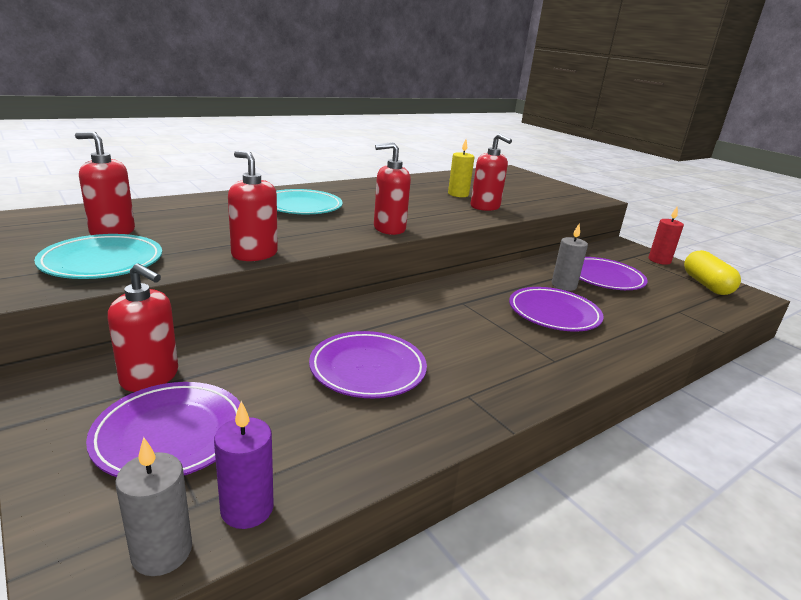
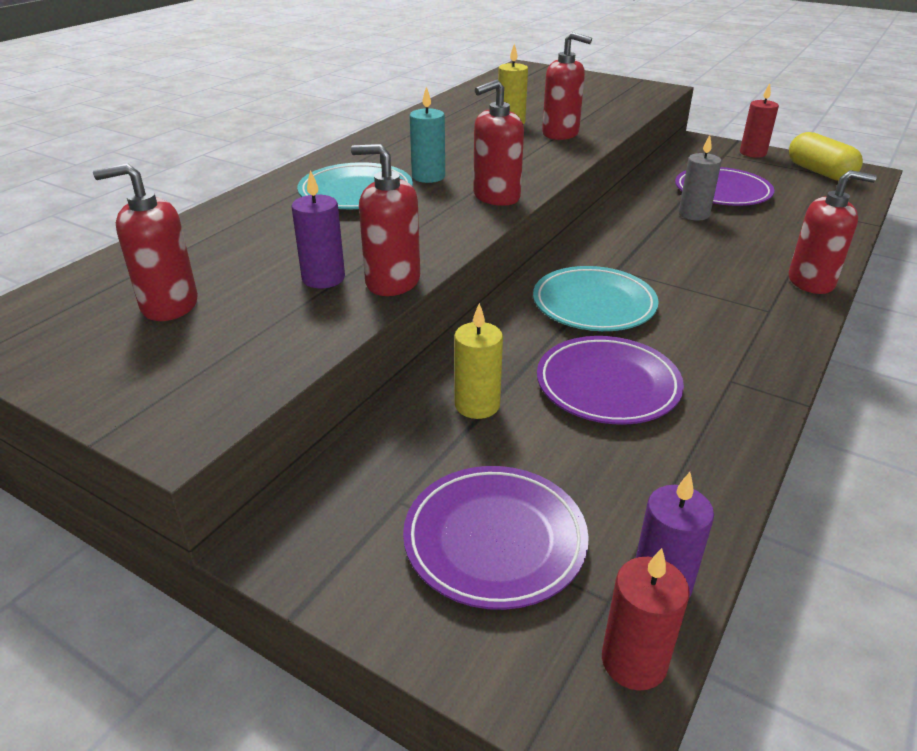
camera: 20 degrees left, 10 degrees up
turquoise plate [34,234,162,279] -> turquoise plate moved to [533,266,659,331]
red soap dispenser [108,263,178,392] -> red soap dispenser moved to [789,170,877,294]
grey candle [115,437,192,576] -> red candle [602,548,690,691]
purple plate [509,287,604,332] -> none
none -> purple candle [291,170,345,288]
none -> turquoise candle [410,87,445,183]
none -> yellow candle [454,303,503,419]

